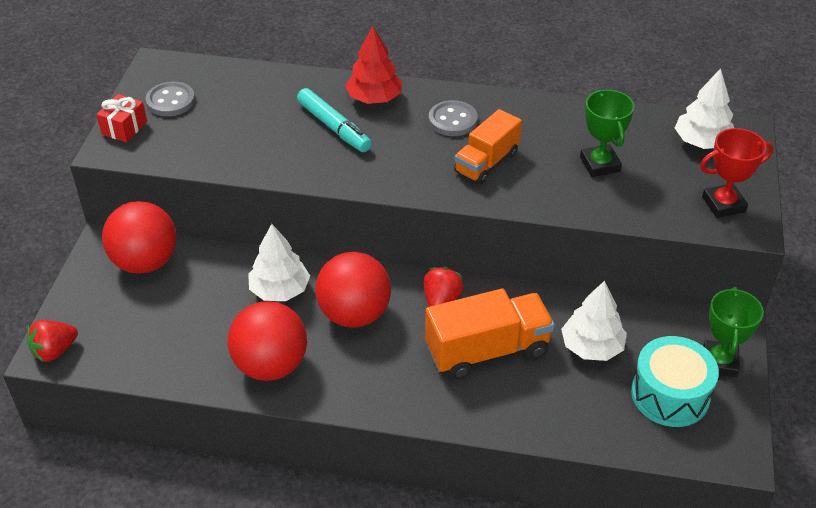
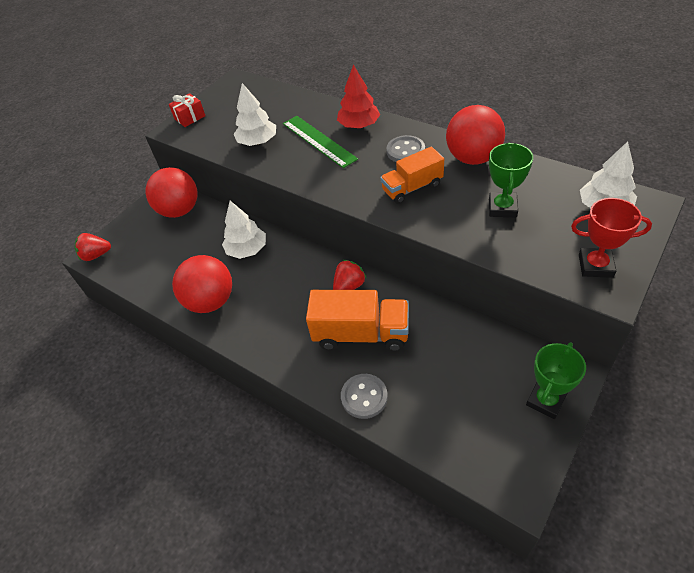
camera: 30 degrees right, 5 degrees up
grey button [146,82,195,117] -> grey button moved to [341,374,388,419]
turquoise marker [297,88,372,152] -> green ruler [283,116,358,168]
red ball [315,252,391,328] -> red ball moved to [446,105,505,165]
white tree [561,281,627,361] -> white tree moved to [234,83,276,146]
turquoise drum [631,336,719,427] -> none

